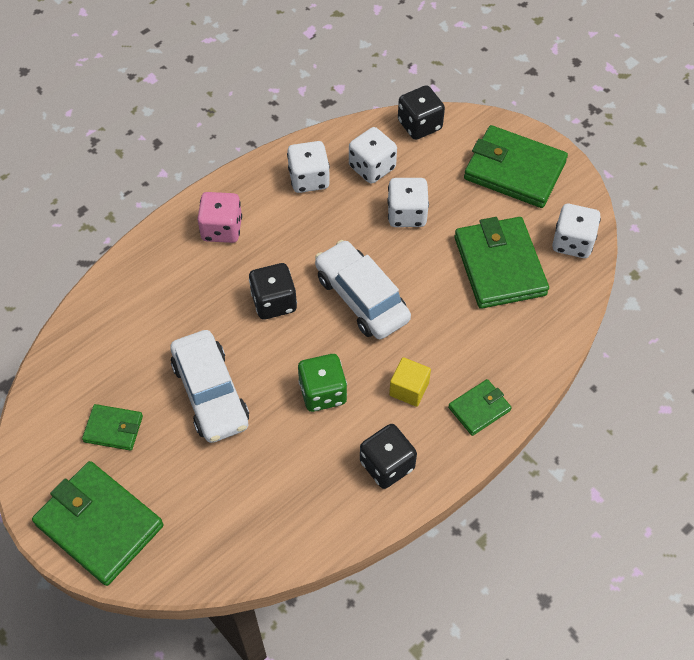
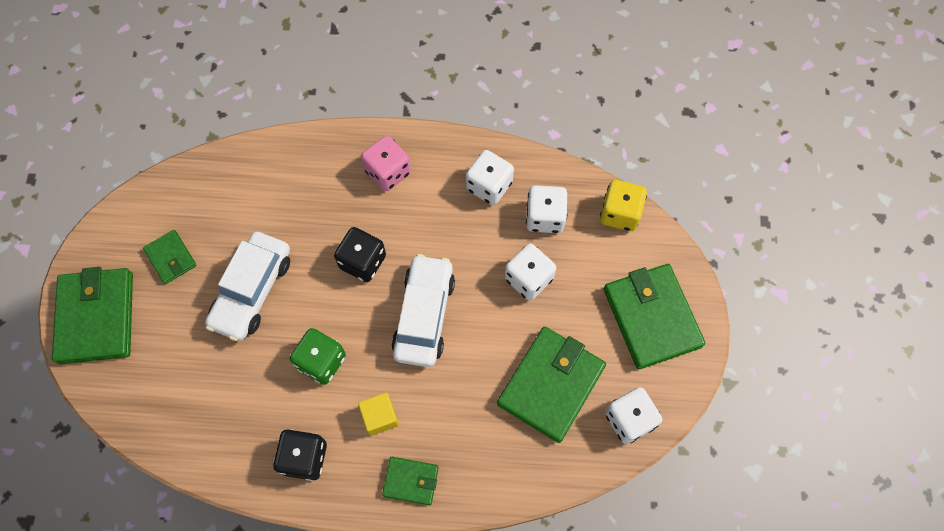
camera: 45 degrees right, 10 degrees up
black dice [398,85,445,140] -> yellow dice [600,180,647,231]

